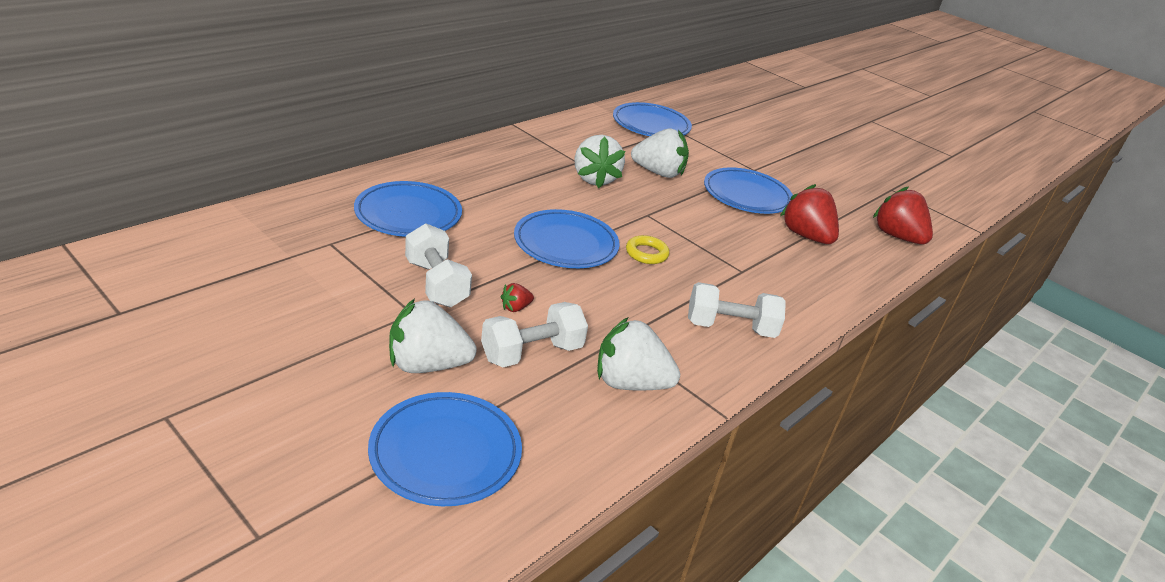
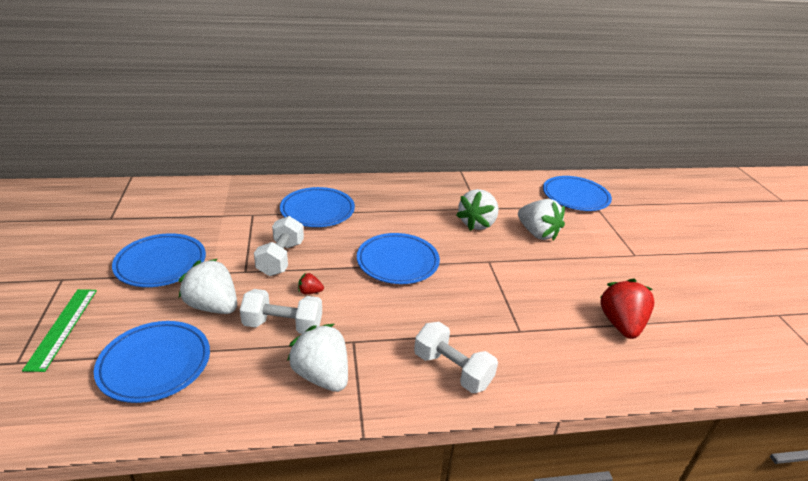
camera: 40 degrees right, 0 degrees up
yellow ring [626,235,669,264] -> none
blue plate [704,168,793,214] -> blue plate moved to [112,233,206,287]
red strawberry [873,186,933,244] -> none
none -> green ruler [22,289,97,372]

